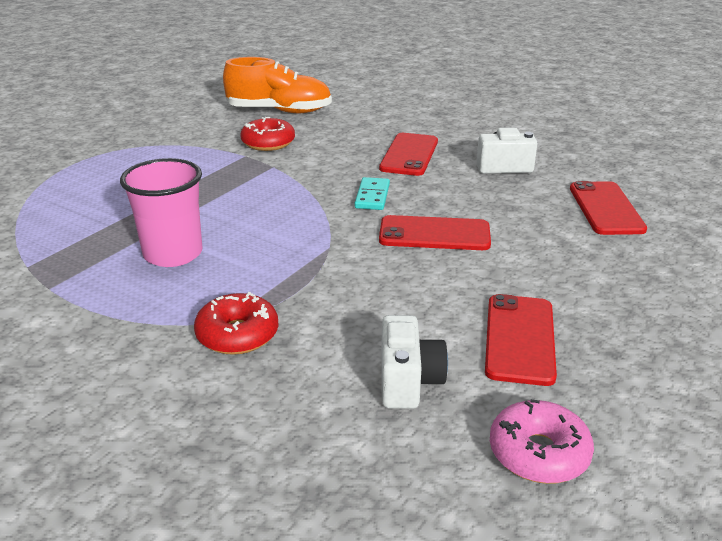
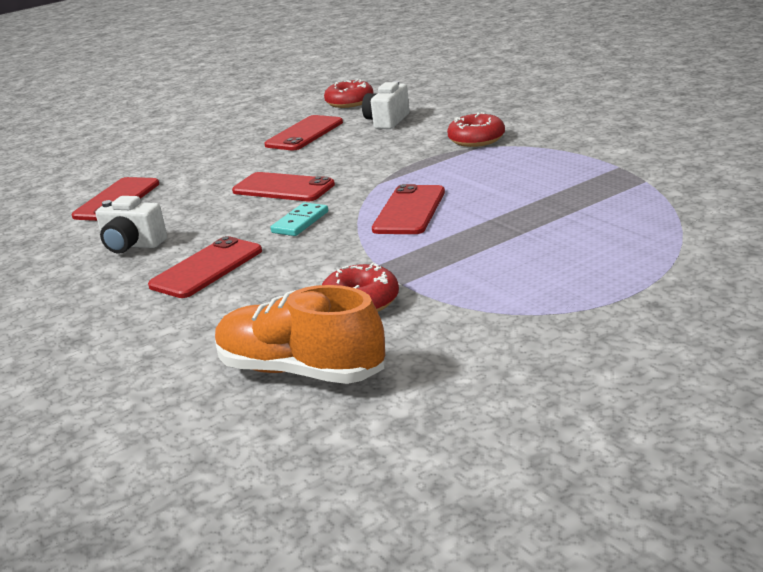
camera: 155 degrees left, 5 degrees down
pink cup [120,158,203,267] -> none
pink donut [490,399,594,484] -> red donut [324,79,373,108]
none -> red phone [372,184,445,234]

